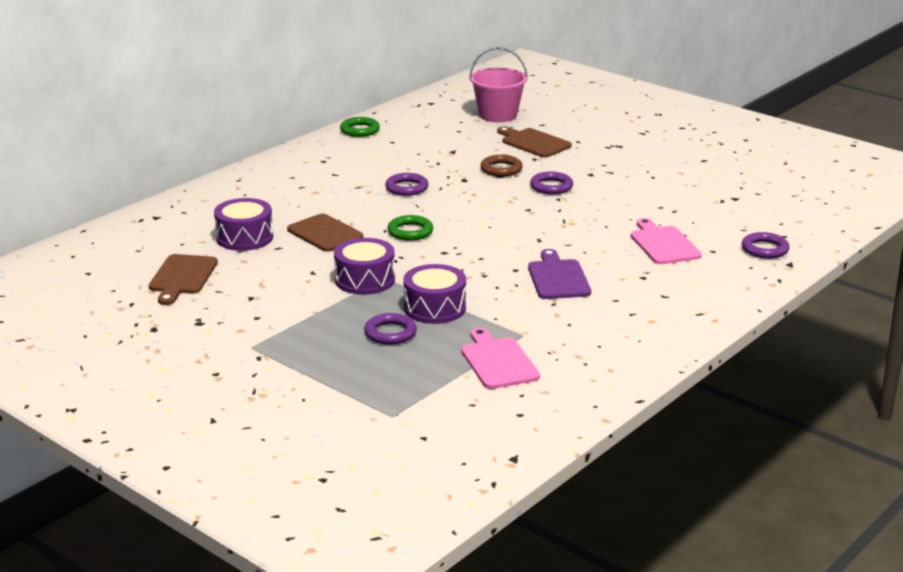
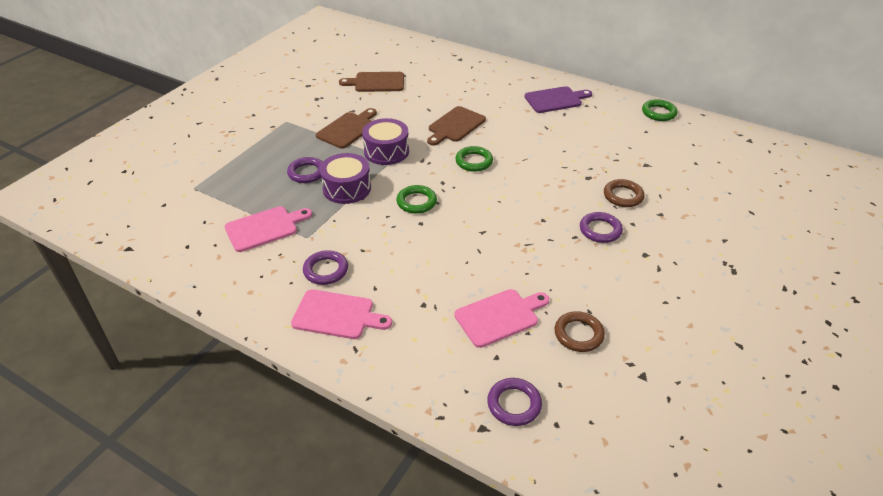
camera: 80 degrees right, 15 degrees up
purple drum [214,198,273,251] -> none
purple ring [385,173,429,196] -> purple ring moved to [303,250,348,285]
pink bucket [469,47,528,122] -> none
brown cutting board [497,126,572,158] -> brown cutting board moved to [316,108,377,149]
purple cutting board [528,249,591,299] -> purple cutting board moved to [524,86,592,113]
none -> pink cutting board [291,289,392,339]
none -> green ring [396,185,437,214]
none -> brown ring [554,311,605,352]

